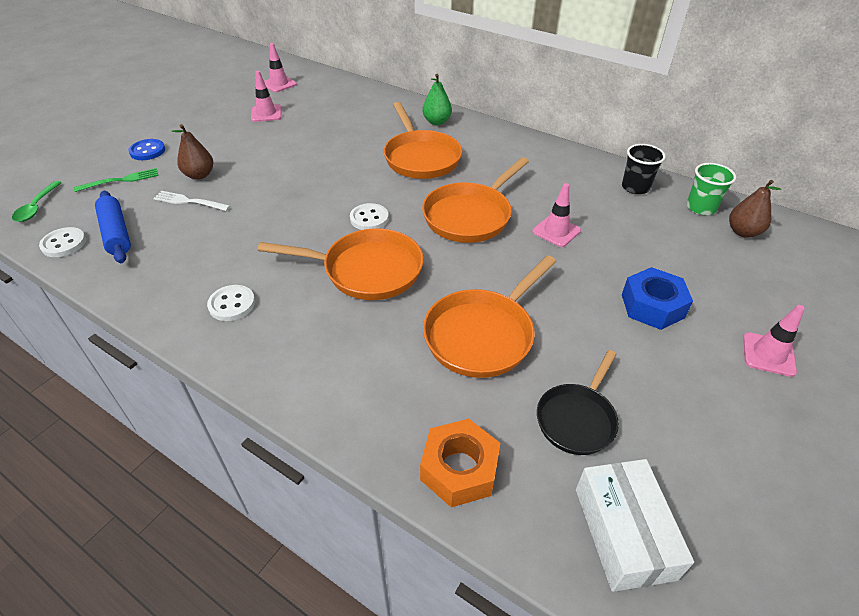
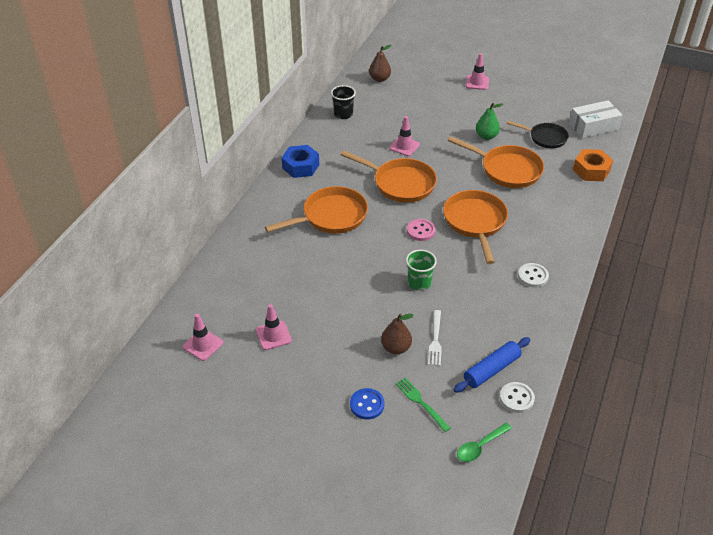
camera: 100 degrees left, 0 degrees up
green spoon [12,181,62,222] -> green spoon turned 150 degrees clockwise [457,423,512,462]
white button [350,203,389,230] -> pink button [407,219,436,241]
green pear [422,74,452,125] -> green pear moved to [476,103,503,140]
blue nut [622,267,693,330] -> blue nut moved to [282,145,319,178]
green cup [687,163,736,215] -> green cup moved to [406,250,437,291]

